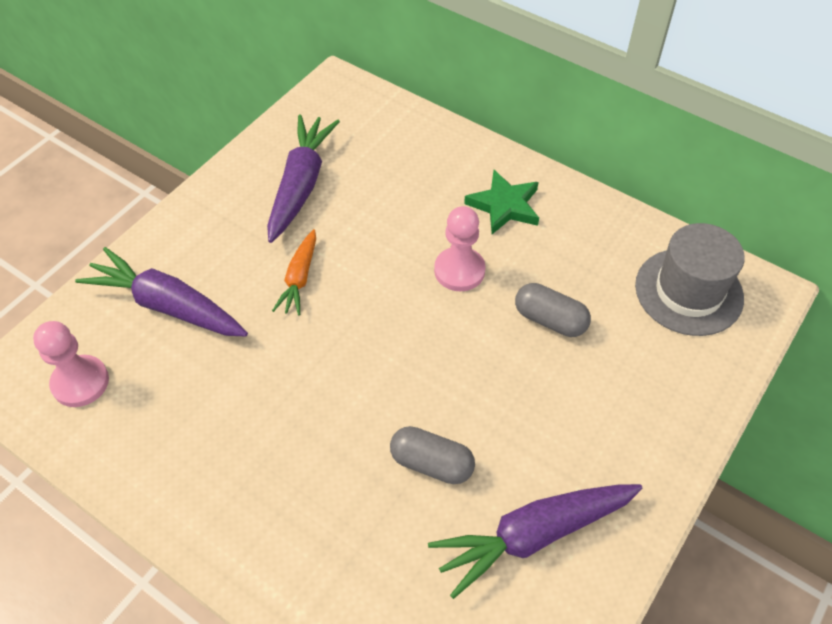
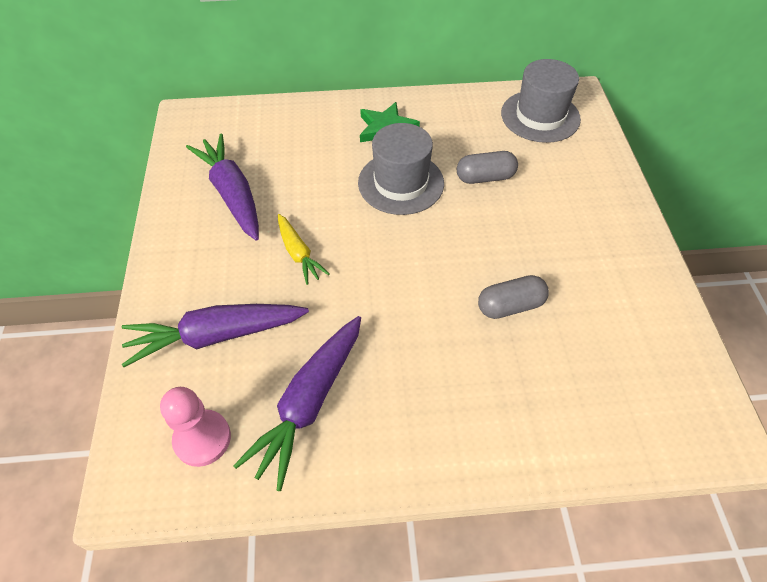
camera: 40 degrees left, 0 degrees up
orange carrot [272,229,316,315] -> yellow carrot [278,214,330,285]
purple carrot [428,484,643,599] -> purple carrot moved to [233,316,361,491]
pink pawn [434,206,486,292] -> grey hat [358,123,444,215]

